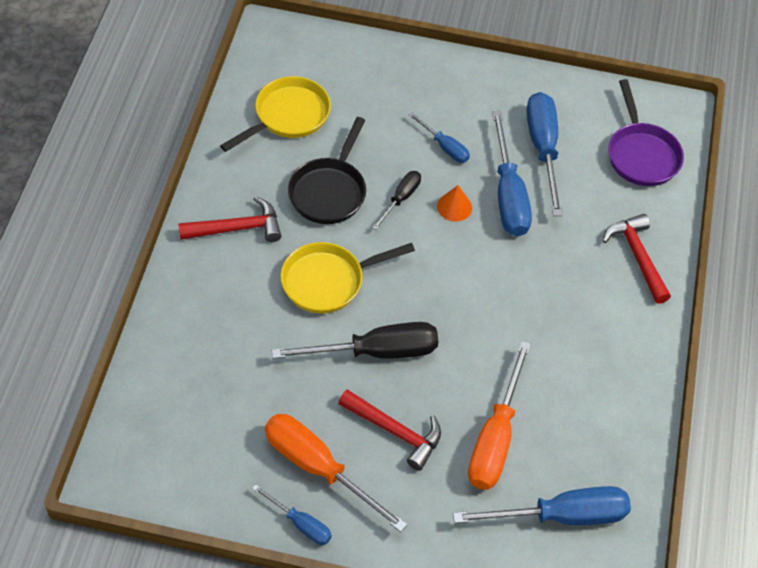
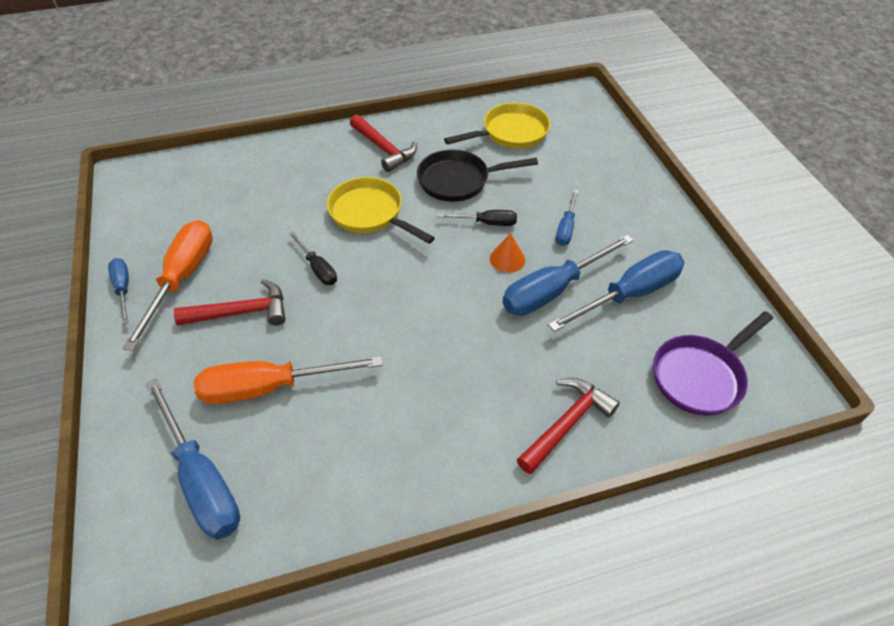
camera: 65 degrees right, 5 degrees down
yellow pan [220,76,331,152] -> yellow pan turned 45 degrees counterclockwise [444,103,550,149]
blue screwdriver [252,484,332,545] -> blue screwdriver turned 150 degrees clockwise [108,258,129,324]
black screwdriver [272,322,438,359] -> black screwdriver [289,231,337,285], size x0.53
red hammer [338,389,441,471] -> red hammer turned 105 degrees counterclockwise [174,279,286,326]

